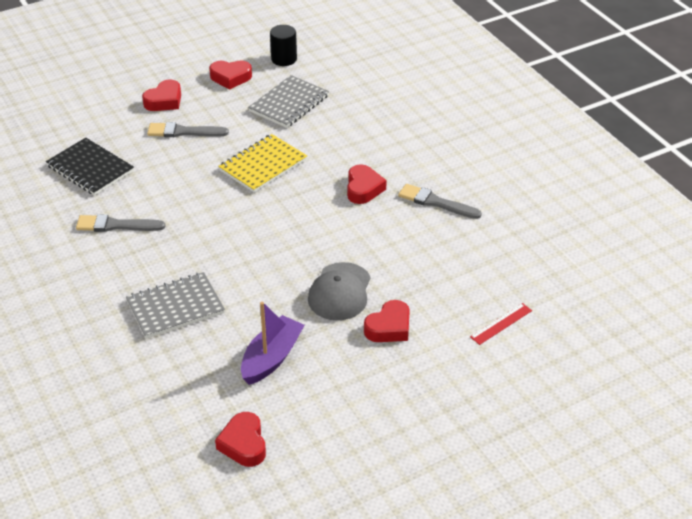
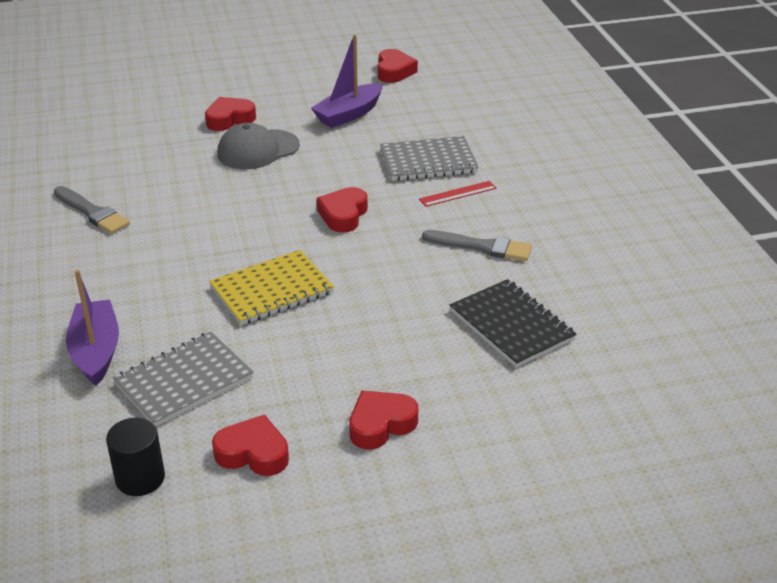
camera: 165 degrees left, 5 degrees down
grey brush [147,122,229,137] -> none
grey cap [308,262,371,321] -> grey cap turned 150 degrees counterclockwise [217,123,300,170]
red heart [347,164,387,204] -> red heart moved to [317,187,368,233]
red ruler [470,303,532,345] -> red ruler moved to [419,181,496,207]
none -> purple boat [66,270,119,386]

